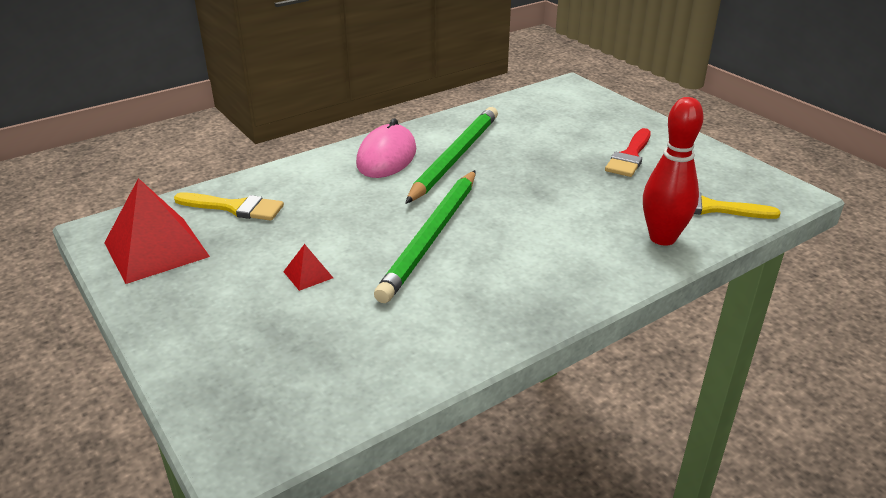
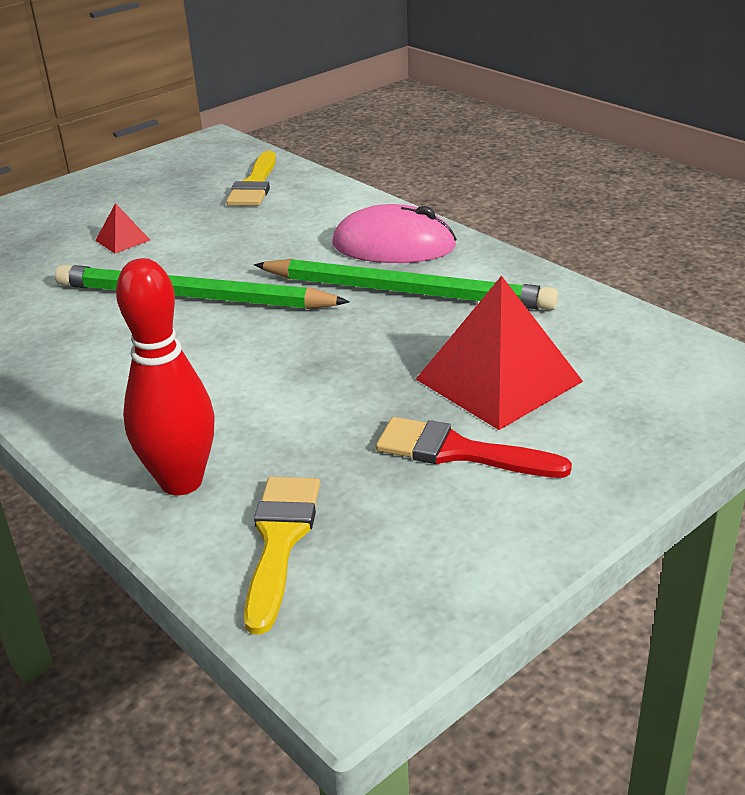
camera: 85 degrees right, 0 degrees up
red pyramid [104,178,210,284] -> red pyramid moved to [416,276,583,430]

